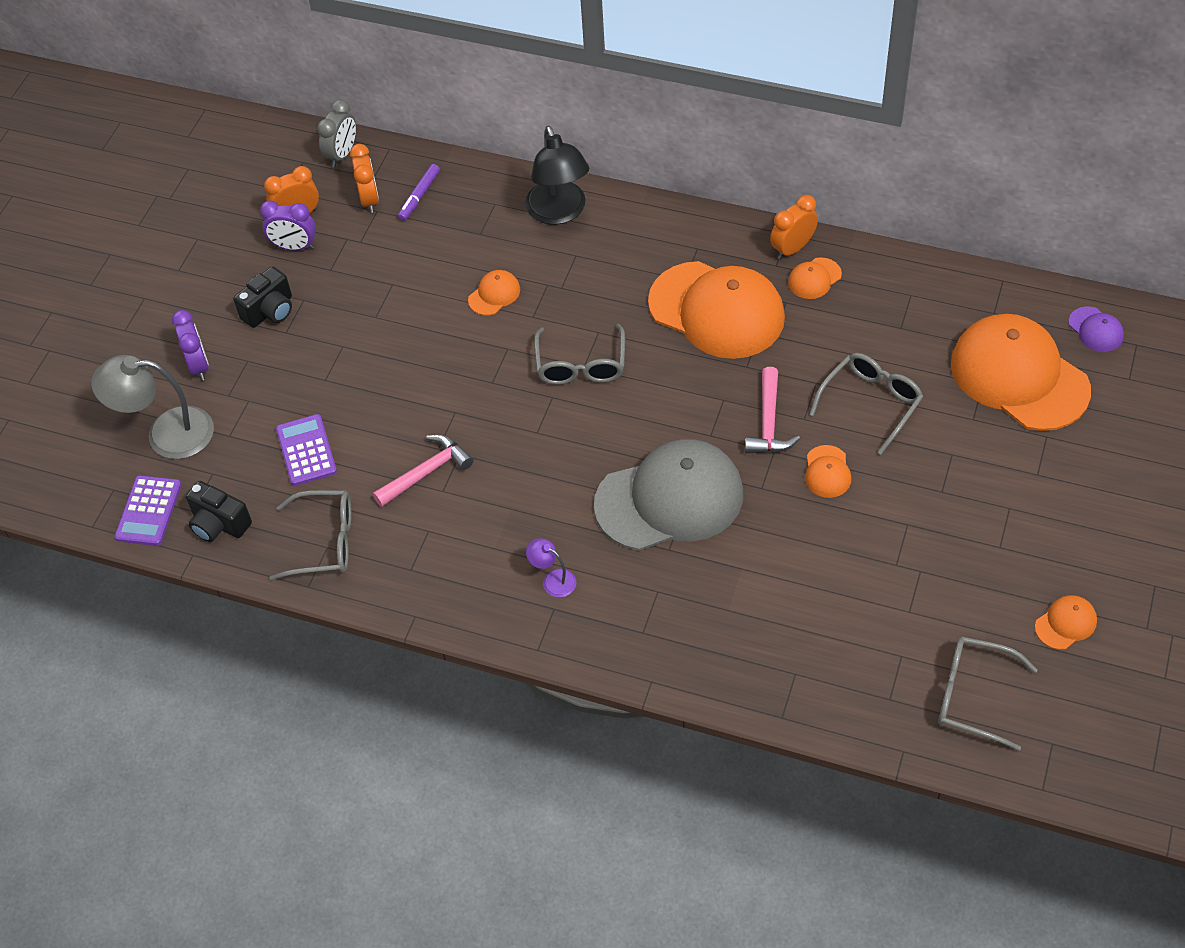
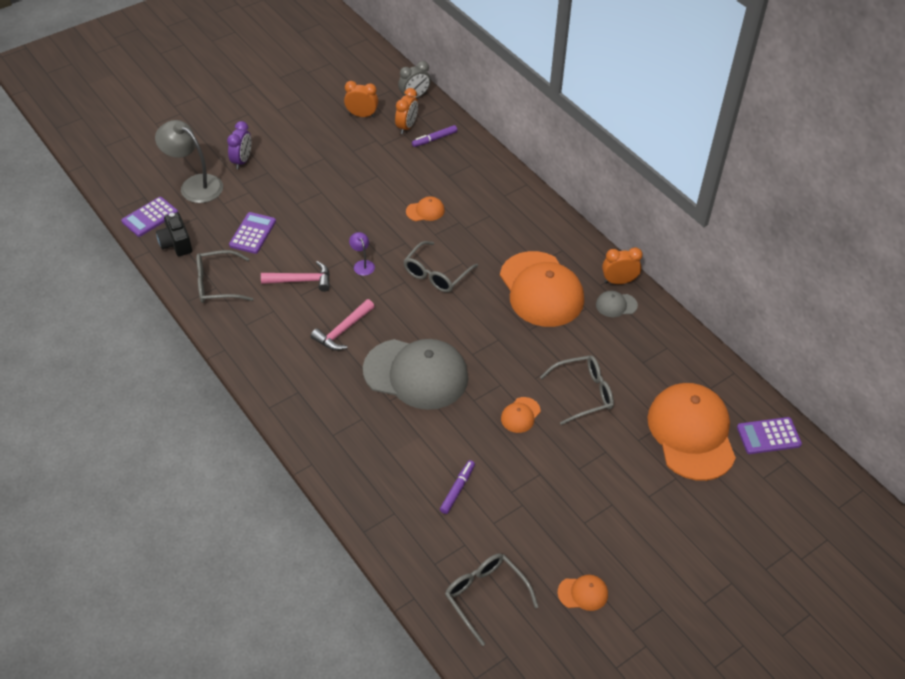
camera: 30 degrees right, 5 degrees down
black camera [233,266,292,328] -> none
purple clock [260,200,316,251] -> none
grey glasses [269,490,352,581] -> grey glasses turned 135 degrees clockwise [196,250,253,303]
black lamp [525,126,589,225] -> none
purple lamp [526,538,576,597] -> purple lamp moved to [349,232,375,276]
pink hammer [745,367,800,454] -> pink hammer moved to [311,299,375,351]
orange cap [788,257,842,299] -> grey cap [596,291,638,317]
purple cap [1068,306,1124,352] -> purple calculator [737,417,802,454]
none -> purple marker [440,460,475,514]

